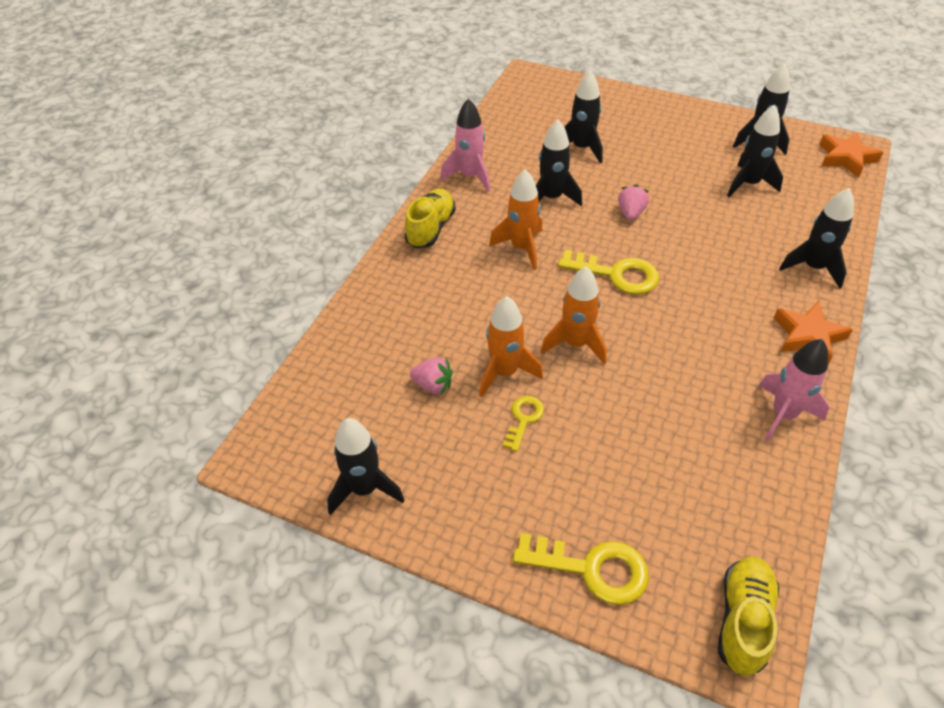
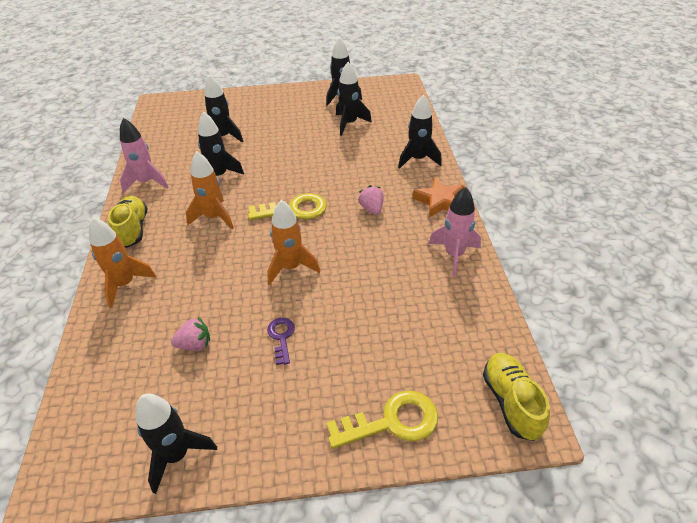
camera: 30 degrees left, 5 degrees down
orange rocket [479,296,543,397] -> orange rocket moved to [89,217,156,308]
yellow key [503,396,544,452] -> purple key [267,318,295,365]
pink strawberry [618,185,649,221] -> pink strawberry moved to [358,185,384,215]
orange star [819,133,883,177] -> none

